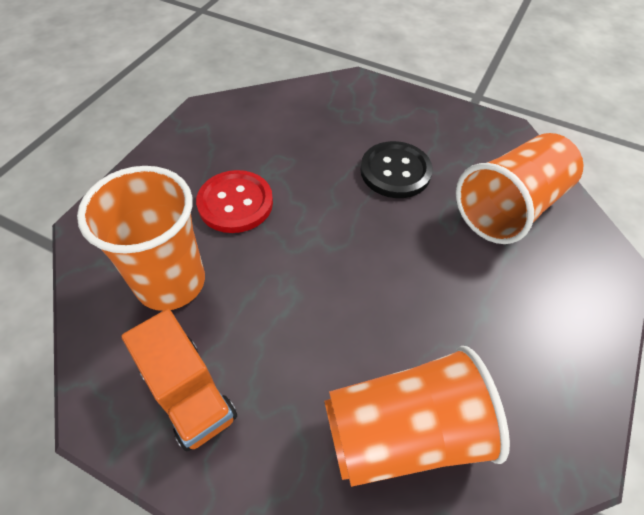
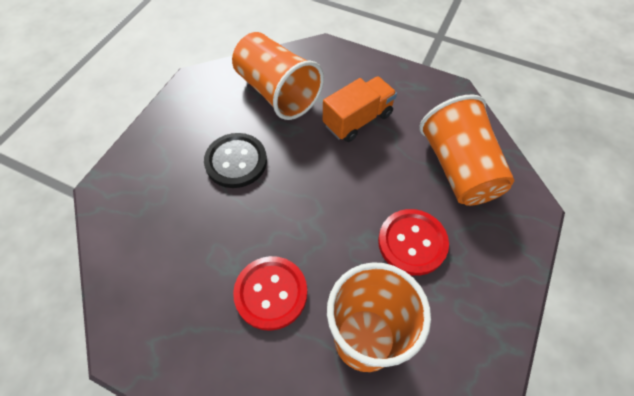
camera: 90 degrees left, 5 degrees up
orange truck [121,309,237,452] -> orange truck moved to [323,76,397,142]
none -> red button [378,209,449,276]

